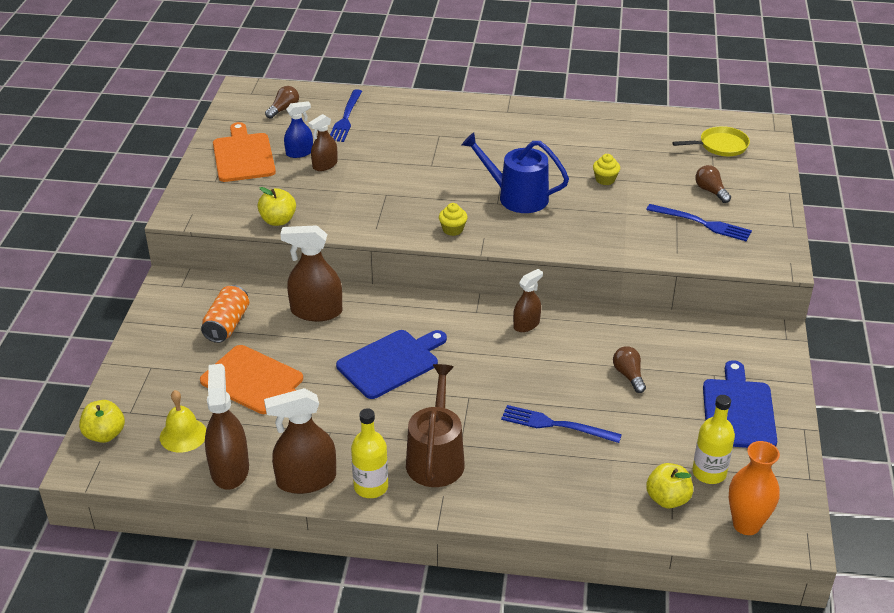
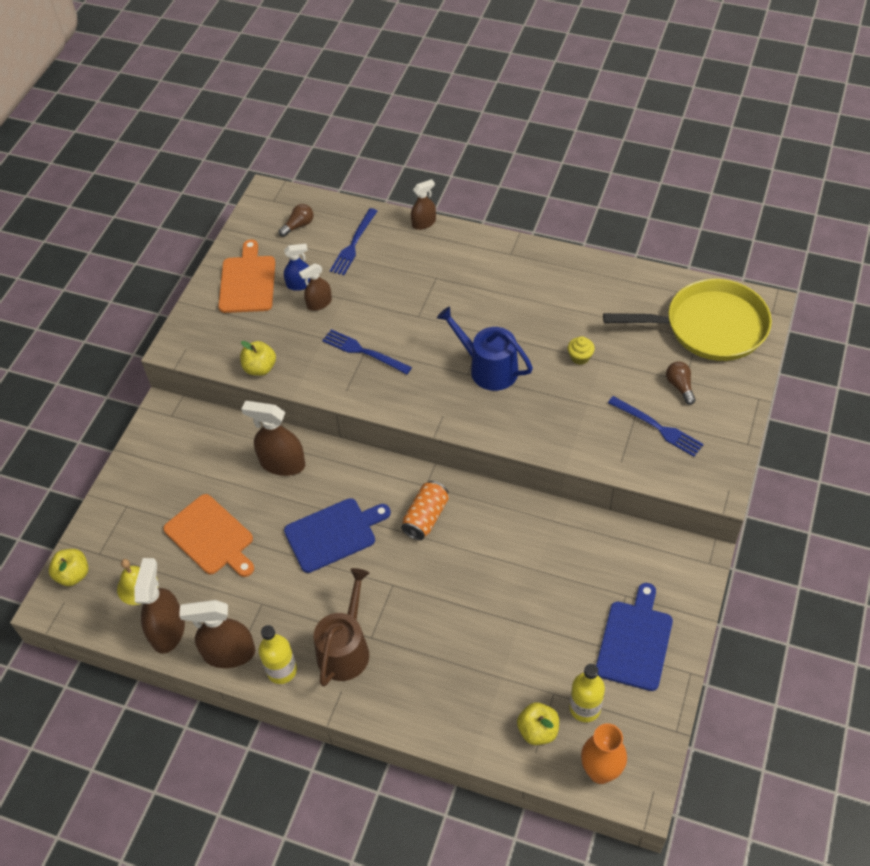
camera: 15 degrees right, 15 degrees up
orange can [201,285,249,343] -> orange can moved to [401,481,449,540]
yellow cupcake [439,203,468,236] -> none
blue fork [501,405,622,443] -> blue fork moved to [322,329,412,374]
brown spray bottle [513,269,543,332] -> brown spray bottle moved to [411,179,436,230]
brown light bulb [613,346,646,393] -> none
yellow pan [672,126,750,156] -> yellow pan [603,279,772,361], size x2.07

